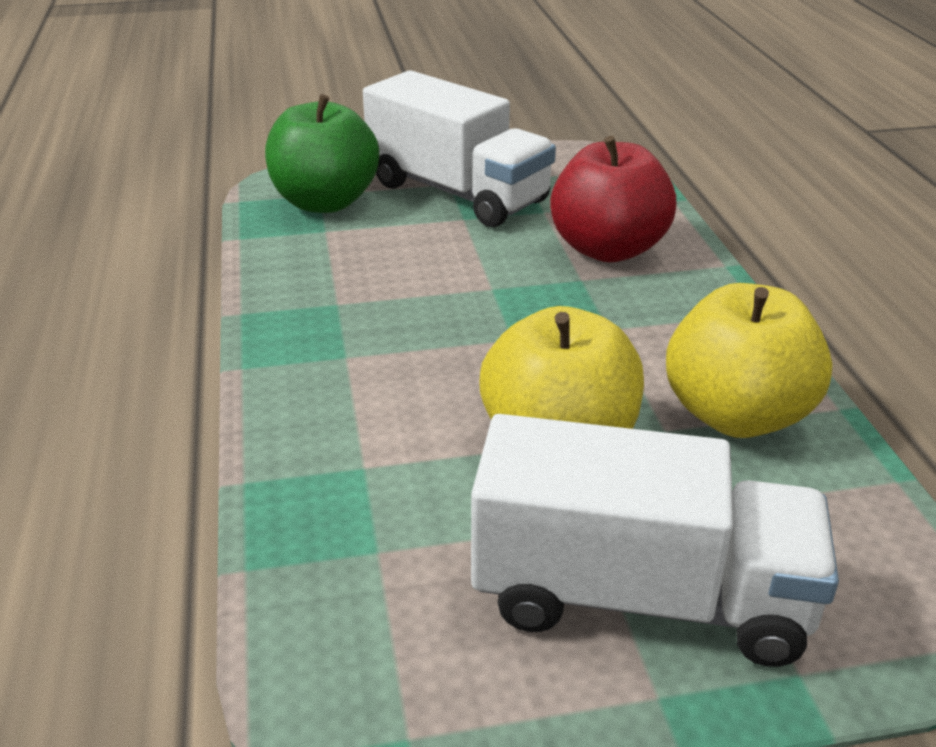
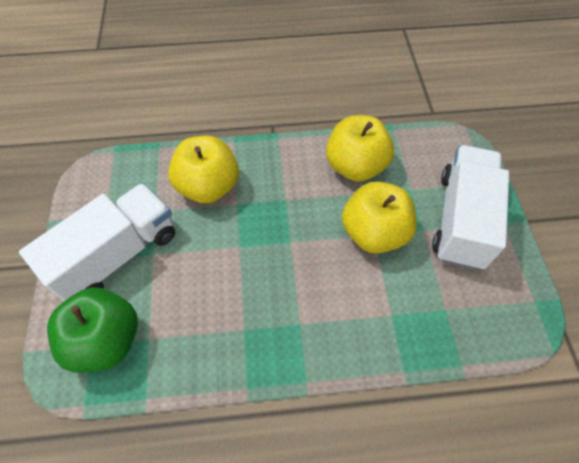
camera: 85 degrees left, 25 degrees up
red apple [550,136,676,262] -> yellow apple [168,136,239,203]

